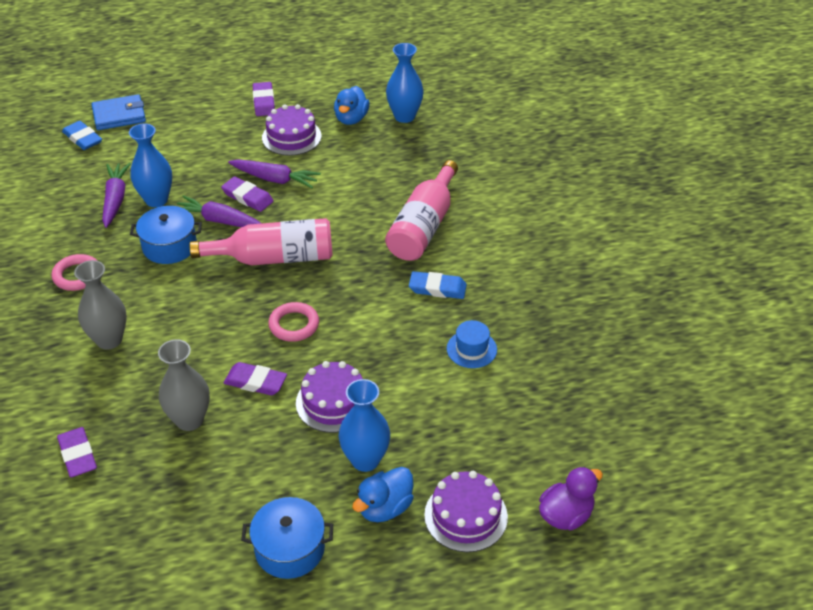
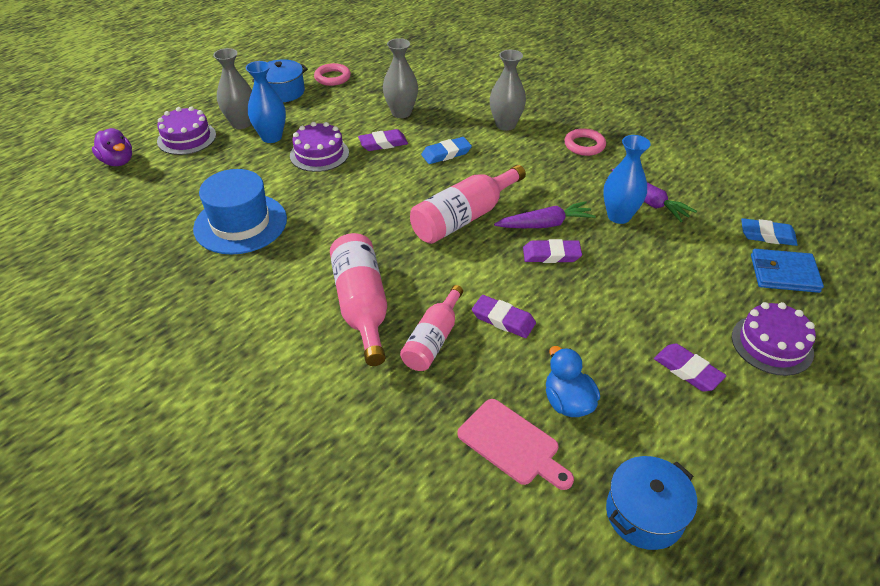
camera: 145 degrees right, 0 degrees up
purple eraser [57,427,97,477] -> purple eraser moved to [472,295,536,338]
blue wallet [92,94,146,130] -> blue wallet turned 60 degrees clockwise [751,249,824,293]
blue pot [130,206,202,264] -> blue pot moved to [606,456,697,550]
purple carrot [228,159,321,188] -> none
purple cake [262,104,321,156] -> purple cake moved to [732,302,816,376]
pink ring [268,302,319,342] -> pink ring moved to [314,63,351,86]
blue duck [352,467,414,522] -> grey vase [213,48,252,129]
blue vase [386,43,424,123] -> pink cutting board [457,399,574,490]
blue eraser [409,271,467,299] -> blue eraser moved to [421,137,472,164]
blue hat [447,320,497,368] -> blue hat [193,169,287,255], size x2.00
purple duck [539,467,603,531] -> purple duck turned 60 degrees counterclockwise [92,128,132,166]
none -> pink bottle [400,285,463,371]

